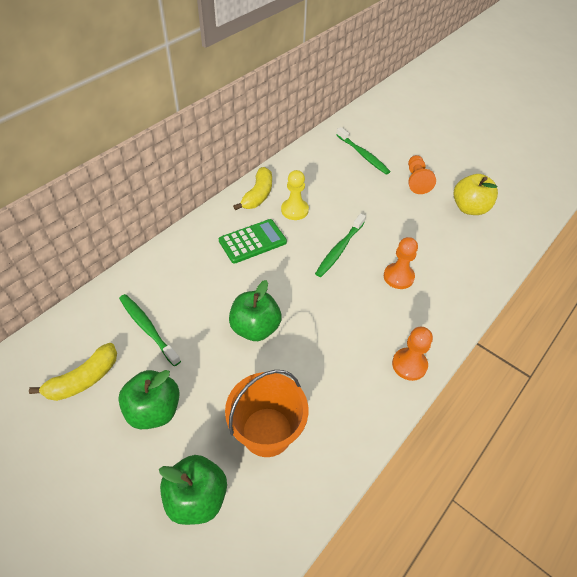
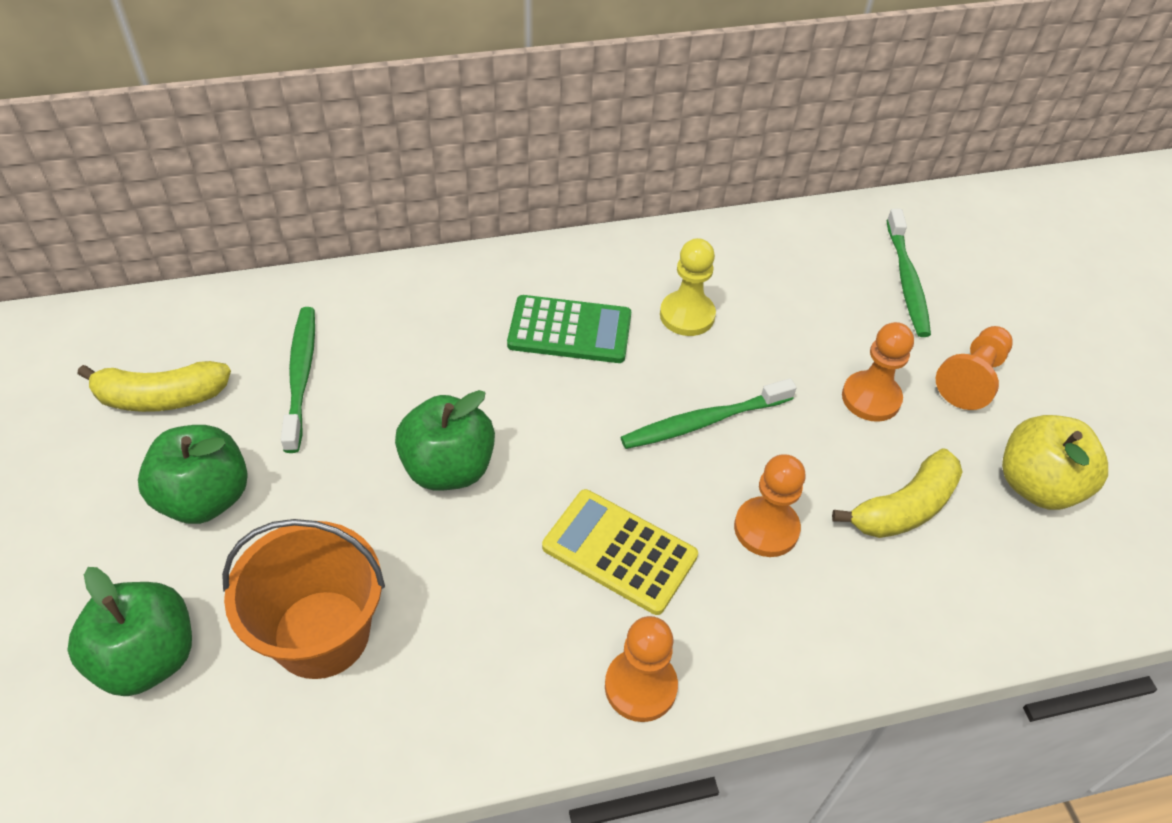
camera: 35 degrees right, 0 degrees up
yellow banana [233,167,272,210] -> yellow banana moved to [832,448,962,538]
none -> yellow calculator [542,489,698,615]
none -> orange pawn [842,322,914,422]

